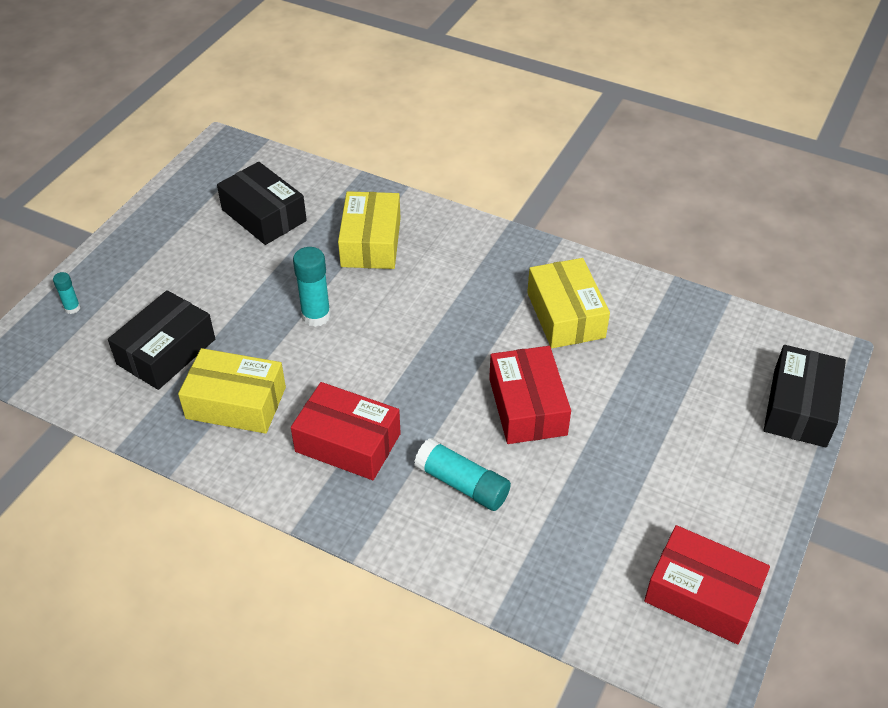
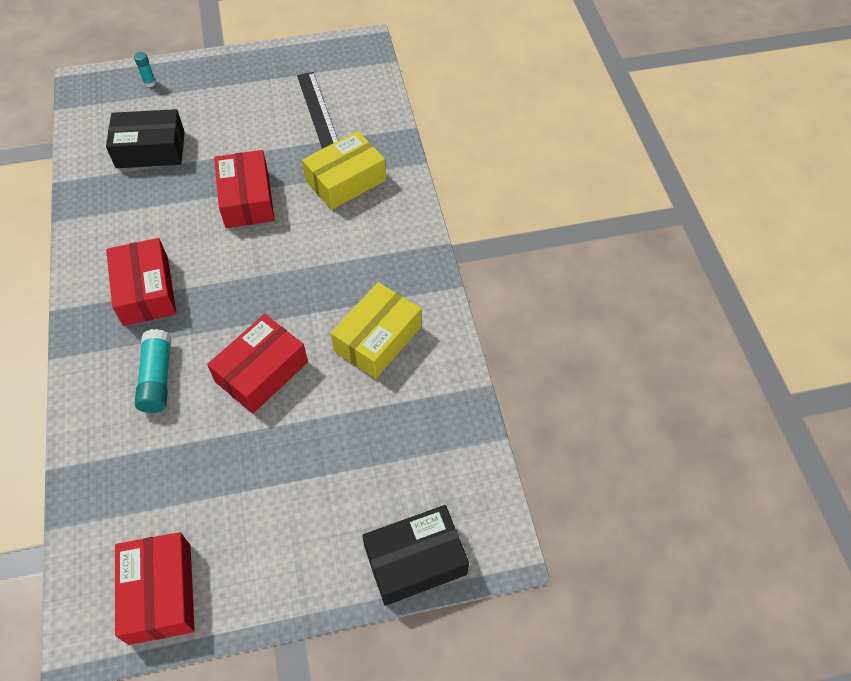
camera: 50 degrees right, 10 degrees up
yellow box [178,348,286,434] -> none
black box [217,162,307,245] -> black ruler [297,72,338,149]
turquoise glue stick [293,247,331,327] -> red box [214,150,275,228]

